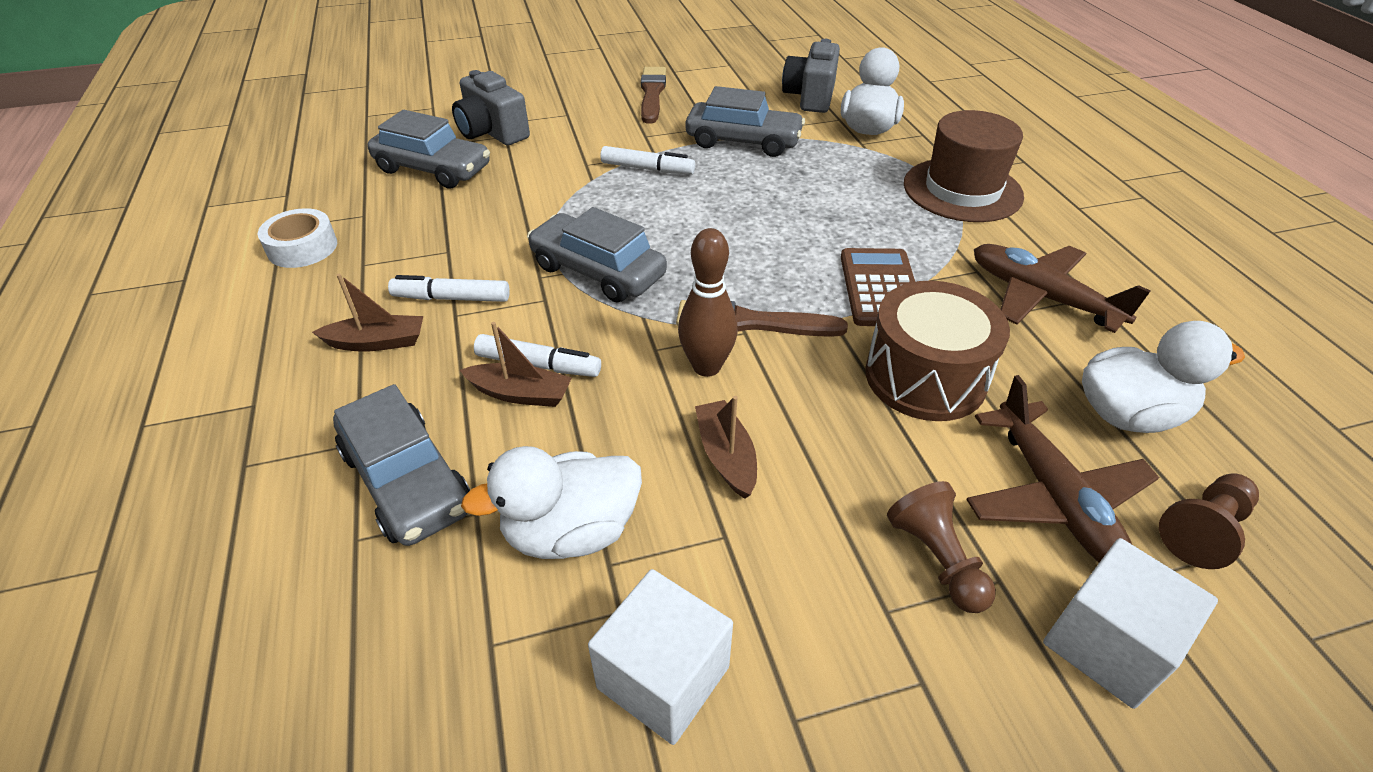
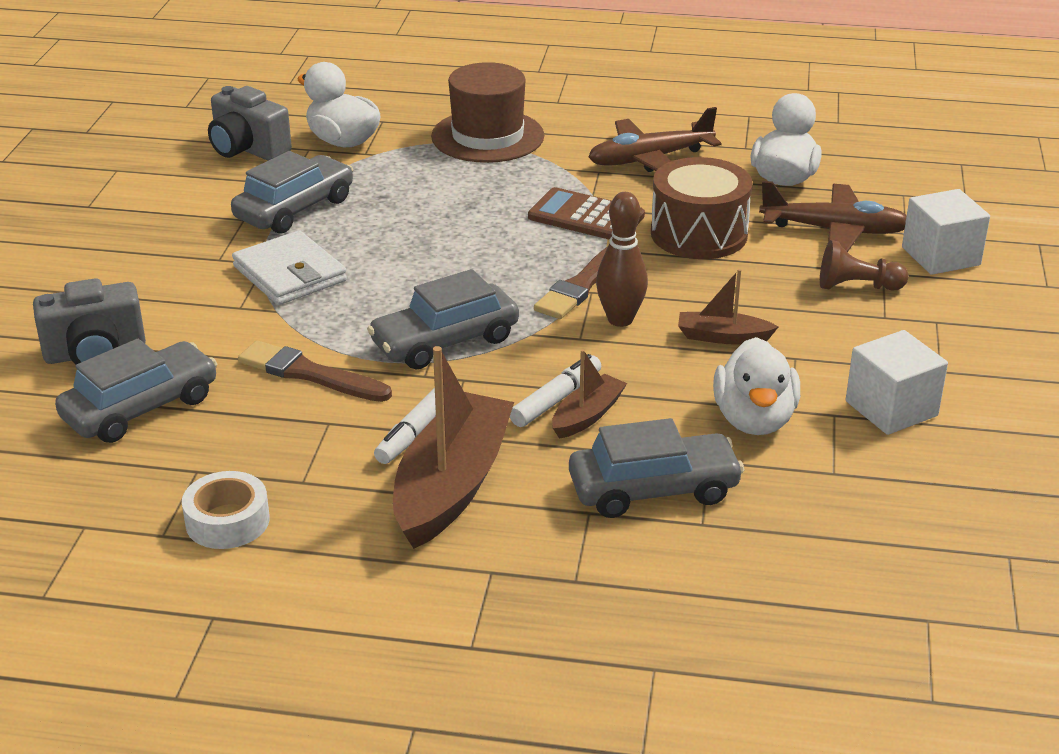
camera: 65 degrees left, 10 degrees down
brown boat [312,274,423,352] -> brown boat [393,346,514,549], size x2.00
white marker [600,146,695,175] -> white wallet [232,230,347,305]
brown brush [641,67,666,124] -> brown brush moved to [238,341,392,402]
brown pawn [1159,473,1259,569] -> none

